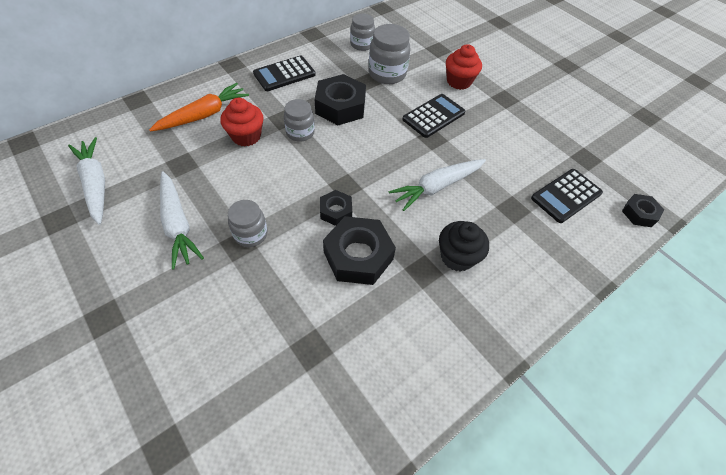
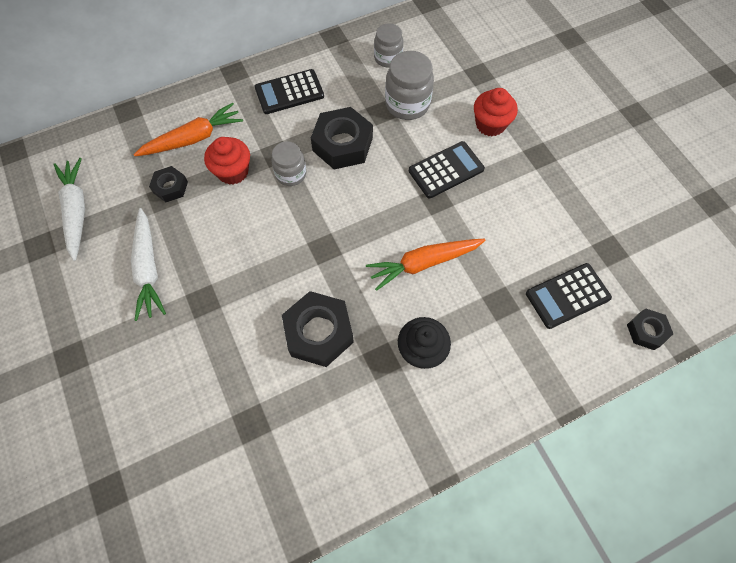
camera: 15 degrees right, 10 degrees up
grey jar [228,200,268,247] -> none
black nut [320,190,352,226] -> black nut moved to [149,166,188,202]
white carrot [389,159,486,211] -> orange carrot [366,239,485,291]

